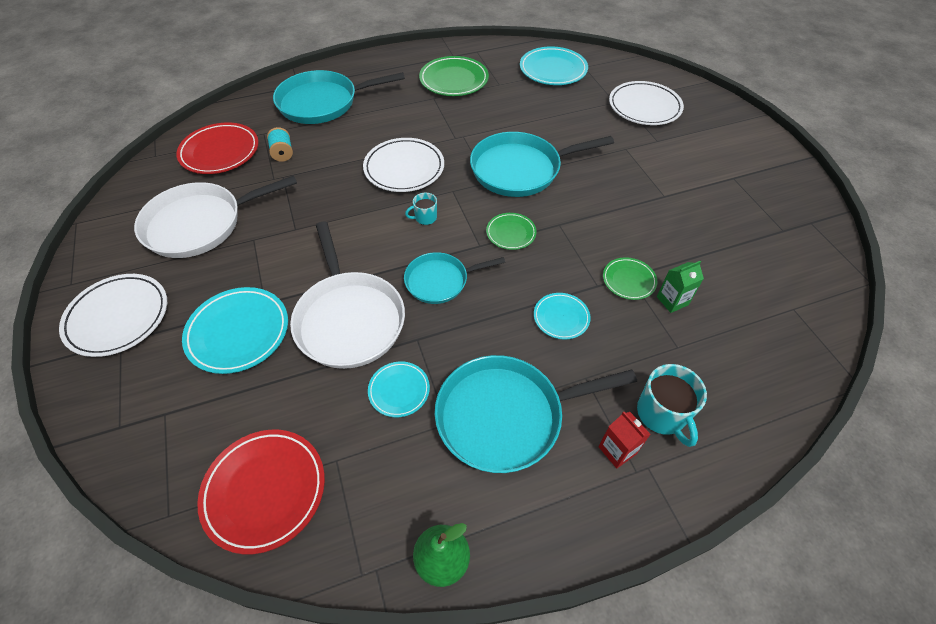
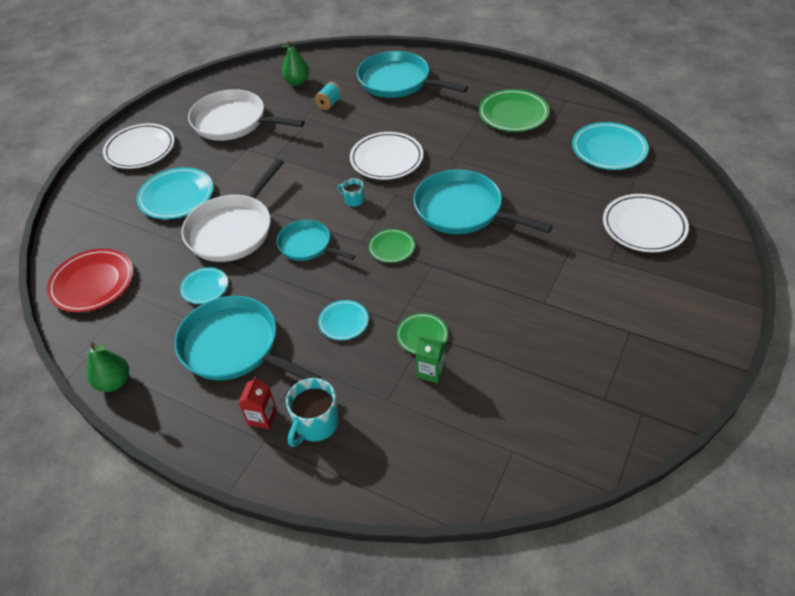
camera: 50 degrees right, 5 degrees down
red plate [176,123,259,174] -> green pear [282,41,309,86]

